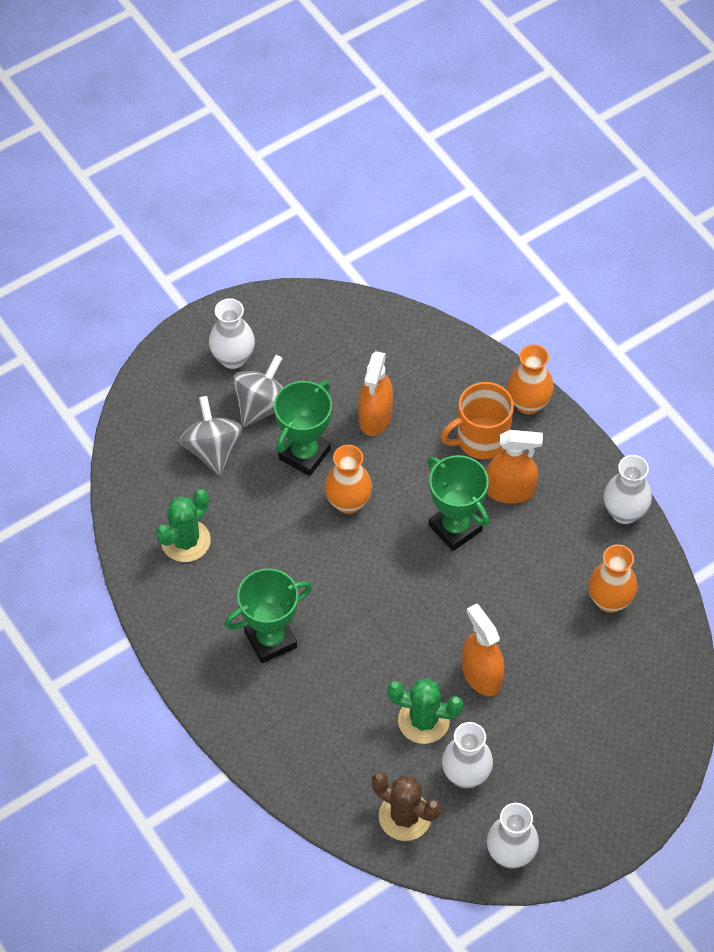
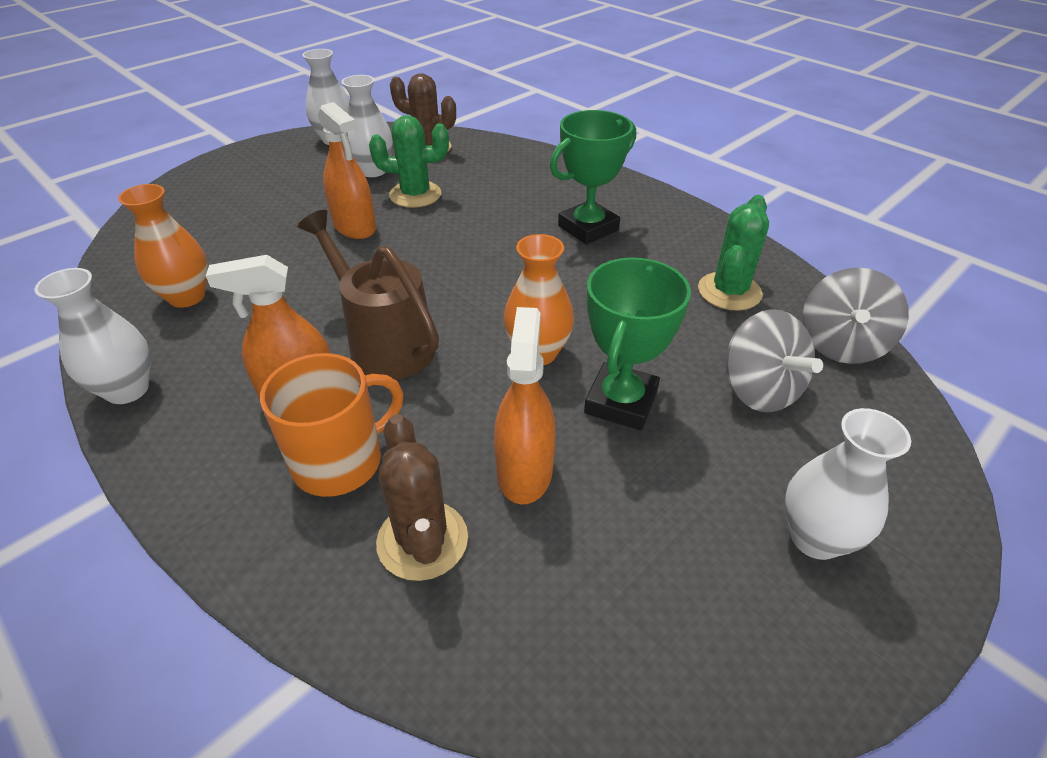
camera: 170 degrees right, 15 degrees down
grey spinning top [232,355,283,427] -> grey spinning top moved to [802,268,909,364]
green trophy [427,455,489,551] -> brown watering can [298,210,439,380]
orange vase [507,344,554,415] -> none
none -> brown cactus [376,414,468,581]

